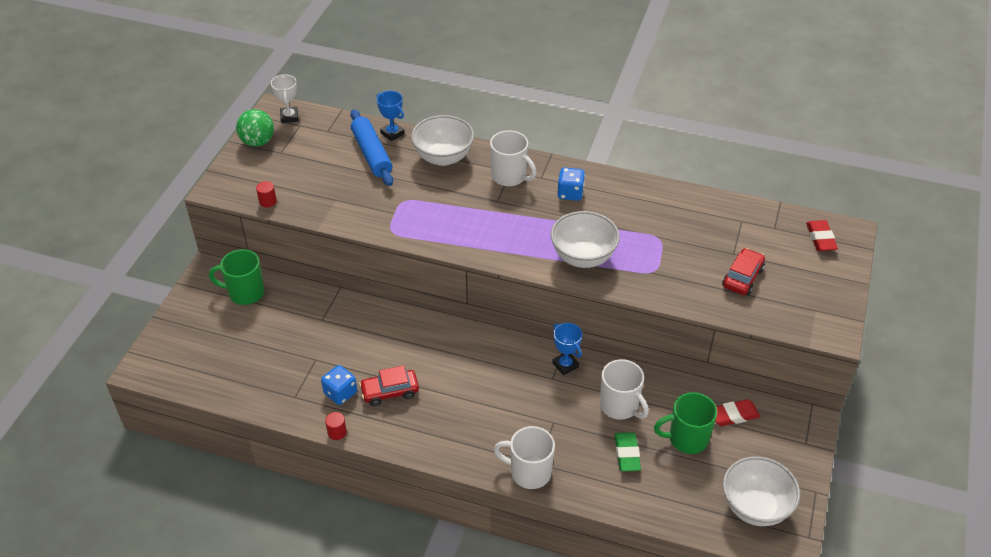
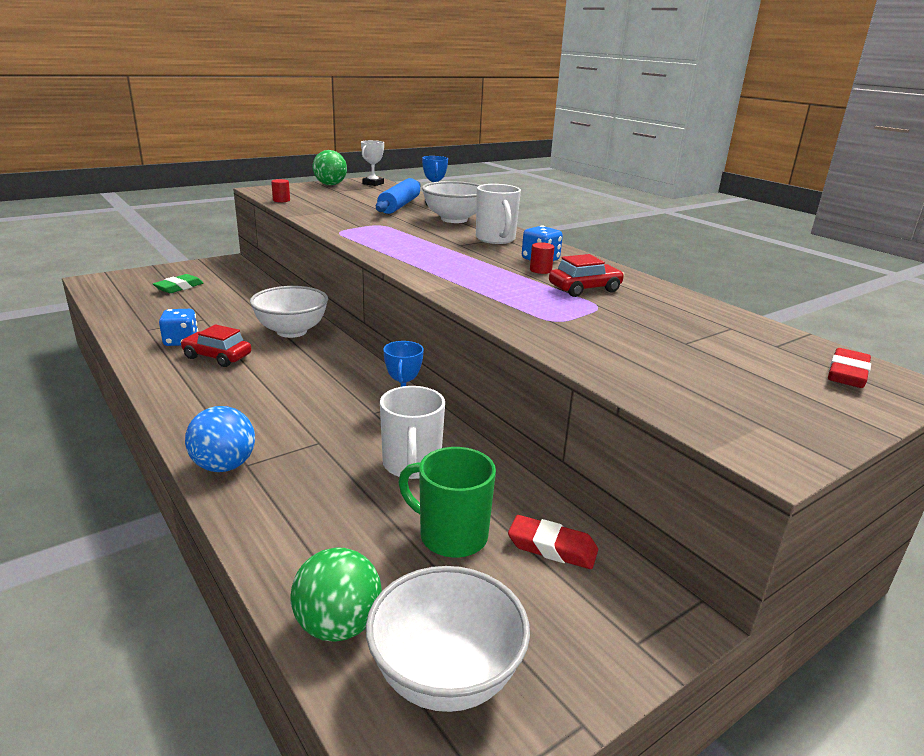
camera: 35 degrees right, 20 degrees down
green mug [209,249,264,305] -> none
red cylinder [325,412,347,440] -> red cylinder moved to [530,242,555,274]
white mug [493,426,555,489] -> blue ball [185,406,255,472]
white bowl [551,211,620,268] -> white bowl moved to [250,286,328,338]
green eraser [615,432,641,471] -> green eraser moved to [153,274,203,293]
red car [722,248,765,295] -> red car moved to [549,254,624,297]
none -> green ball [291,547,382,641]

